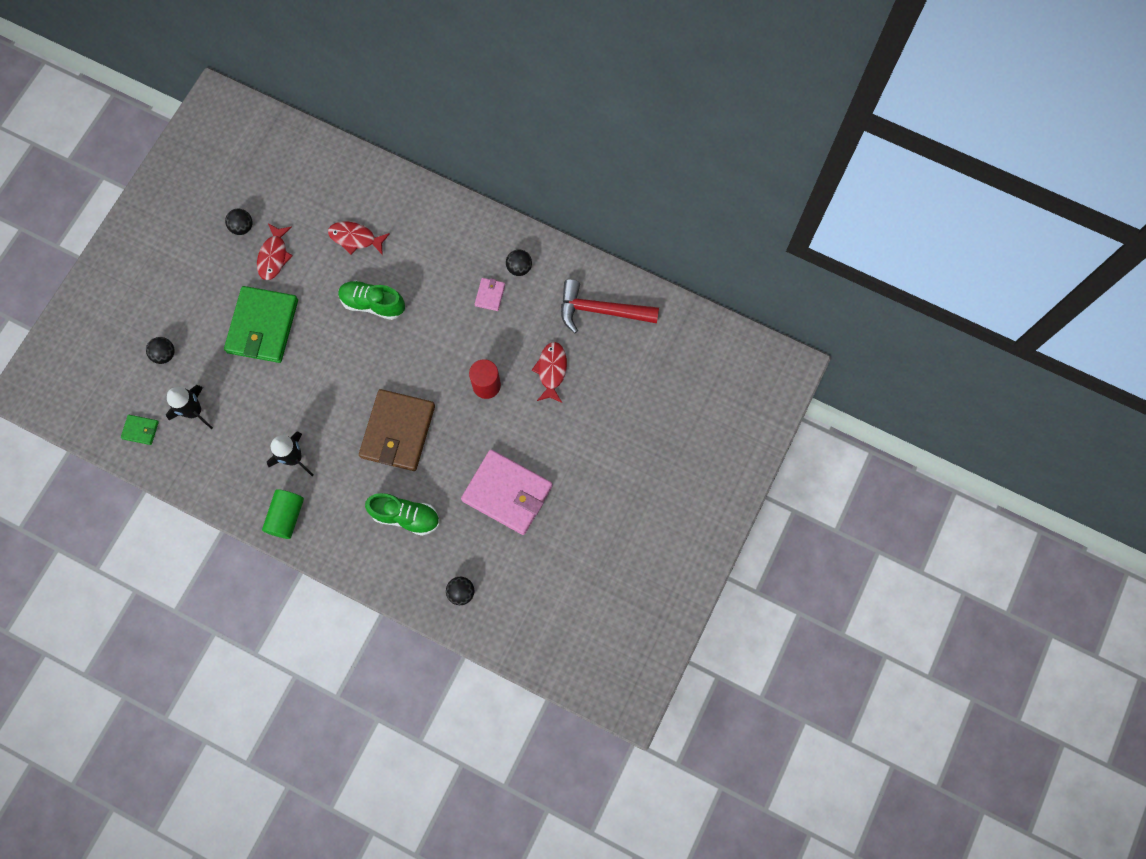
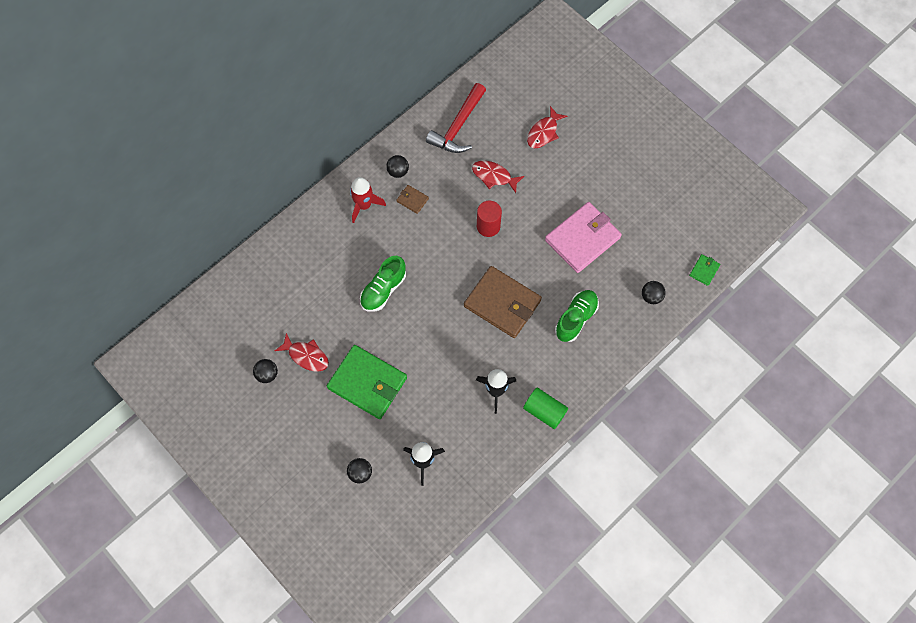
camera: 70 degrees left, 5 degrees down
green wallet [121,415,159,445] -> green wallet moved to [689,254,720,286]
red fish [328,222,390,255] -> red fish moved to [527,106,567,149]
pink wallet [475,278,505,311] -> brown wallet [397,185,429,214]
none -> red rocket [350,177,386,223]

